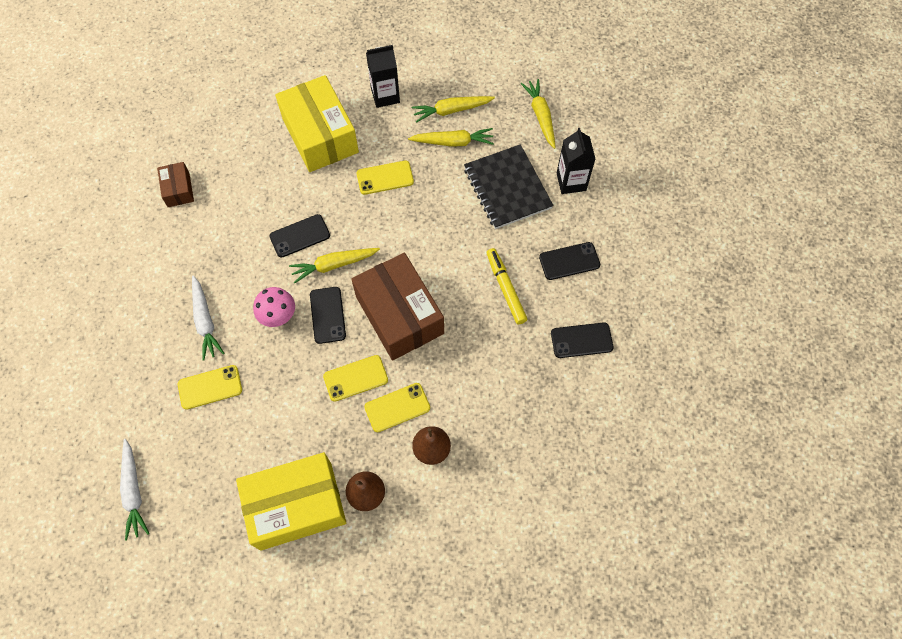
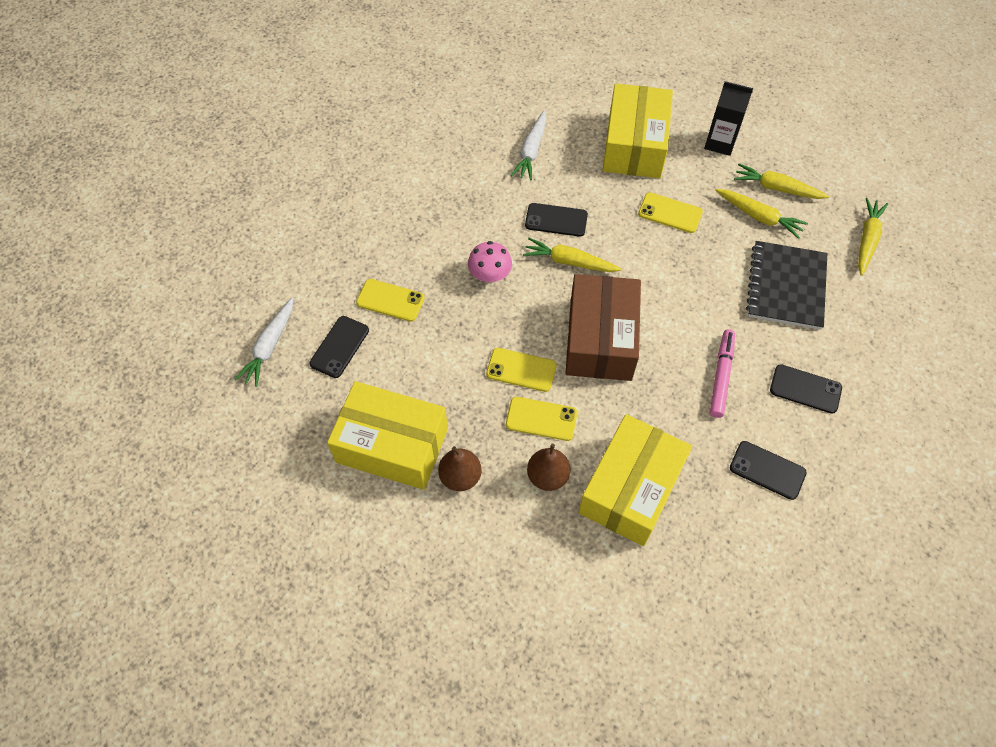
camera: 35 degrees right, 5 degrees down
brown box [157,162,194,207] -> none
white carrot [192,275,224,361] -> white carrot moved to [511,111,546,180]
black phone [310,287,346,344] -> black phone moved to [309,316,369,378]
yellow marker [486,248,527,324] -> pink marker [710,329,735,418]
black carton [557,128,595,194] -> none
none -> yellow box [578,414,692,546]

